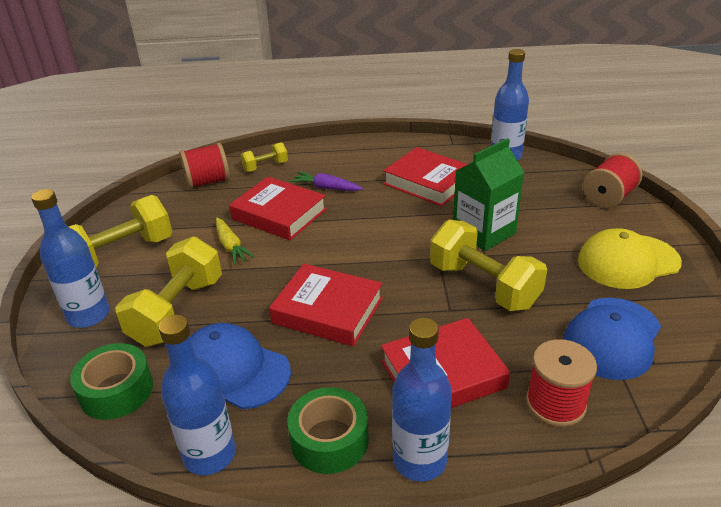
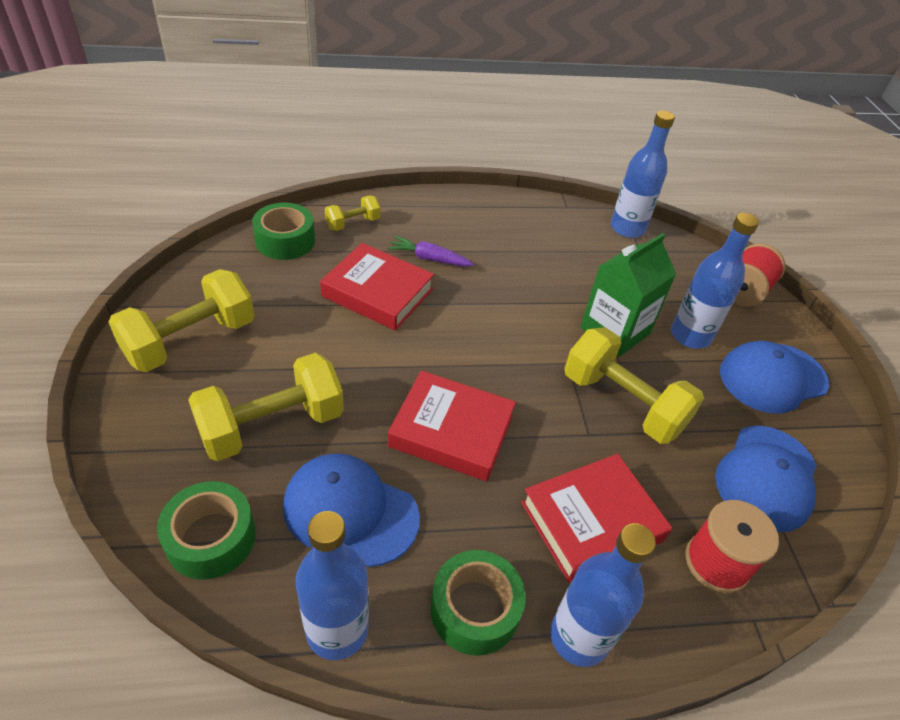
camera: 10 degrees left, 10 degrees up
blue bottle [31,189,110,328] -> blue bottle moved to [671,213,759,349]
yellow dumbbell [115,236,222,347] -> yellow dumbbell turned 45 degrees clockwise [188,353,344,461]
red spool [179,143,230,189] -> green tape [252,203,315,260]
yellow carrot [216,218,255,265] -> none
red book [383,147,468,206] -> none
yellow cap [578,228,682,289] -> blue cap [720,341,829,414]

